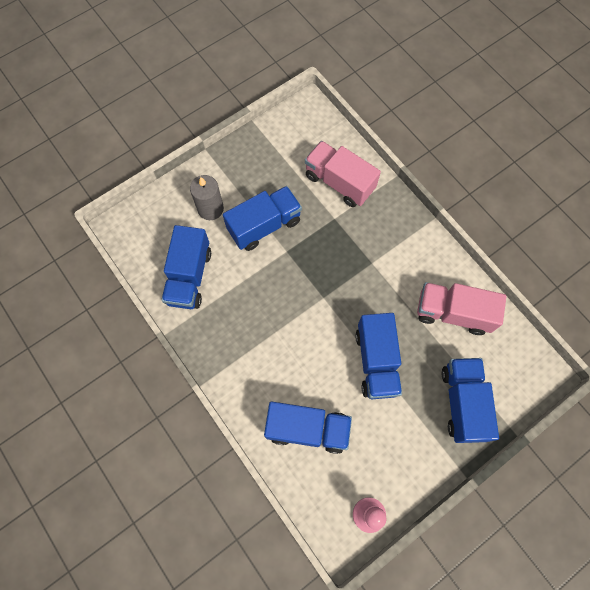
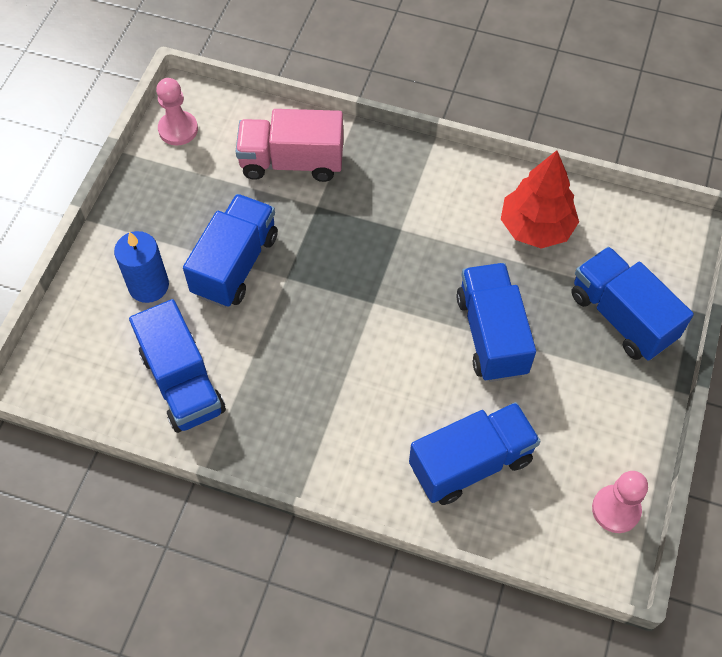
camera: 35 degrees left, 10 degrees down
grey candle [190,175,224,220] -> blue candle [114,231,169,303]
blue truck [355,313,402,399] -> blue truck turned 150 degrees counterclockwise [456,263,536,382]
pink truck [417,282,507,335] -> red tree [501,150,579,249]
none -> pink pawn [156,78,198,146]

